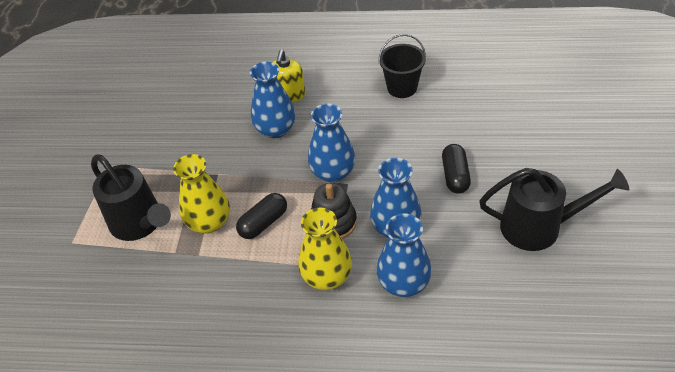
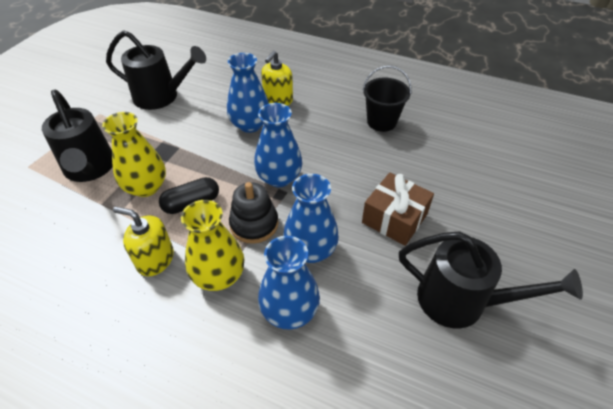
camera: 15 degrees right, 0 degrees up
black capsule [442,144,471,194] -> brown gift [362,173,434,246]
none -> black watering can [106,30,206,110]
none -> yellow soap dispenser [113,207,174,276]

